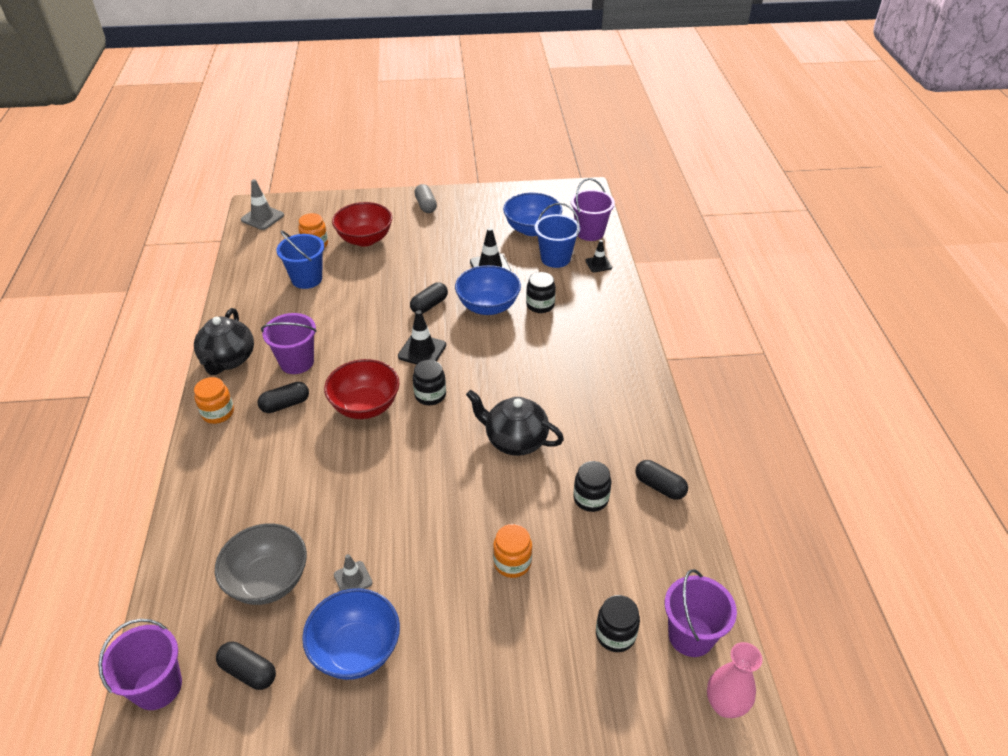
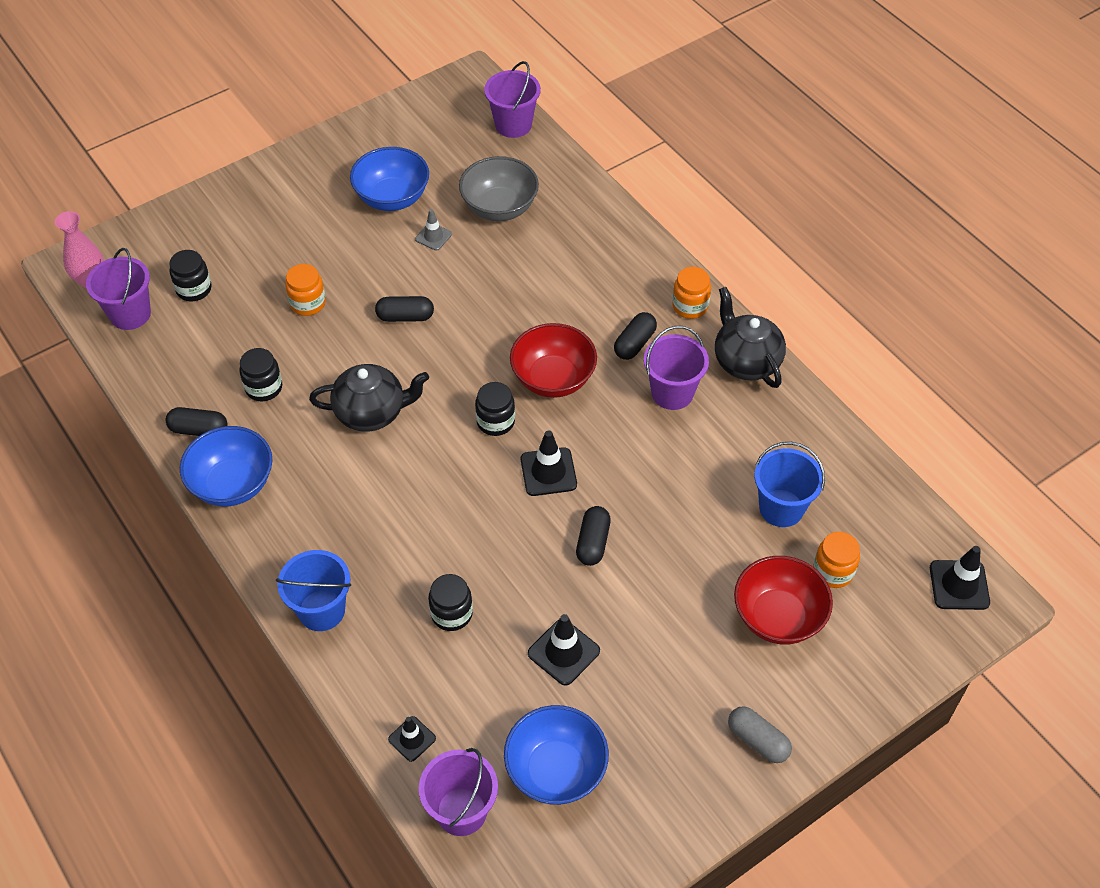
camera: 150 degrees right, 10 degrees up
black capsule [216,642,276,690] -> black capsule moved to [375,296,434,322]
grey traffic cone [241,179,284,230] -> black traffic cone [930,546,990,610]
blue bowl [455,265,521,315] -> blue bowl moved to [180,426,273,506]
blue bucket [535,203,580,268] -> blue bucket moved to [276,550,351,631]

